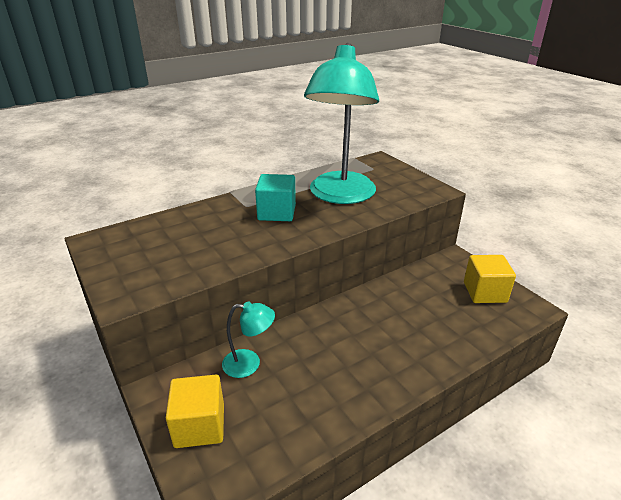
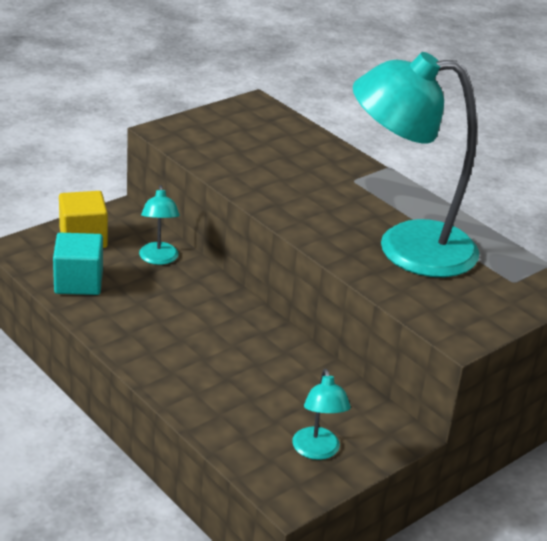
camera: 80 degrees right, 0 degrees up
turquoise cube [255,174,296,221] -> turquoise cube moved to [53,233,103,295]
yellow cube [464,255,516,303] -> turquoise lamp [293,369,351,460]

